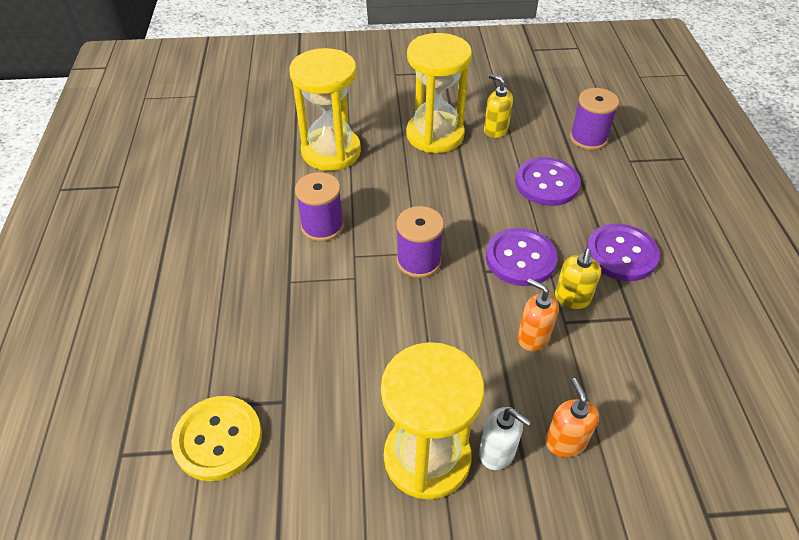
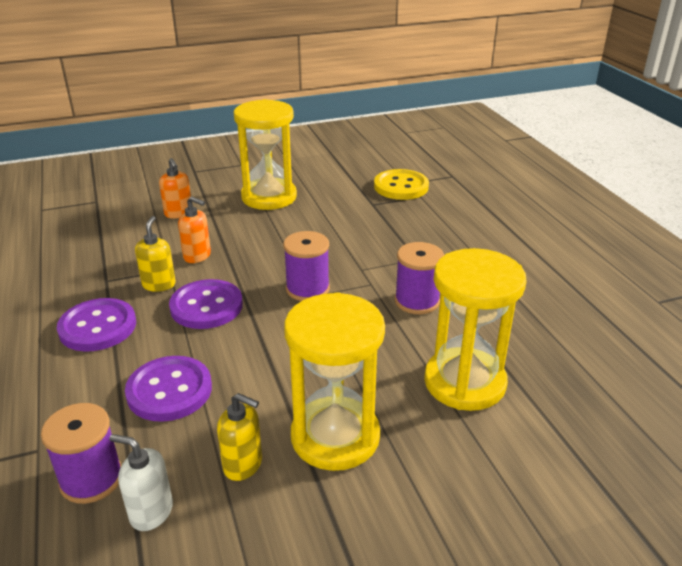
camera: 165 degrees right, 15 degrees down
white soap dispenser [479,407,531,470] -> white soap dispenser moved to [109,434,173,531]

